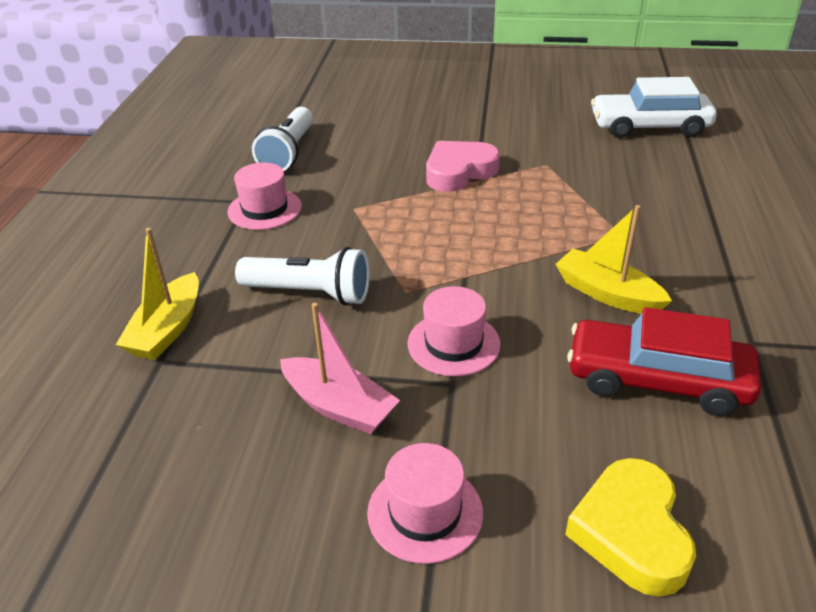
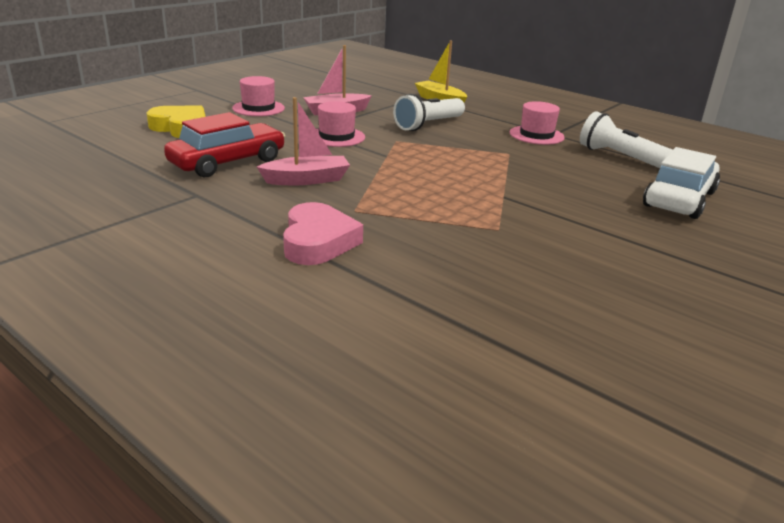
camera: 120 degrees right, 10 degrees down
pink heart [426,141,500,192] -> pink heart moved to [283,202,363,265]
yellow boat [556,205,672,314] -> pink boat [257,97,350,185]
white car [591,77,717,138] -> white car moved to [643,147,720,219]

